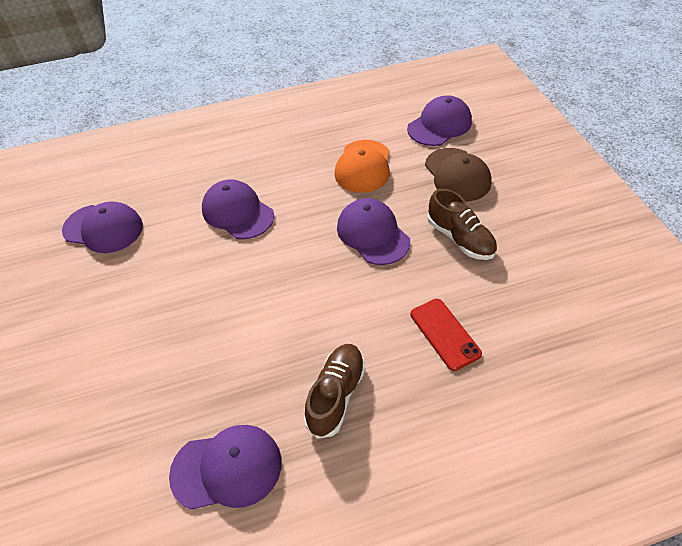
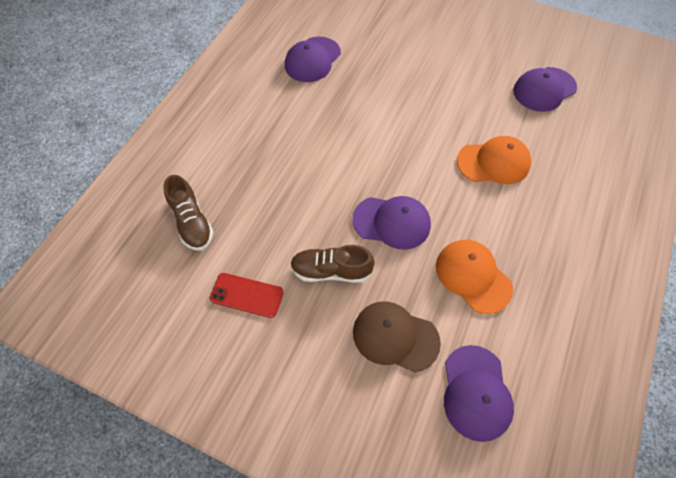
camera: 130 degrees right, 10 degrees up
purple cap [202,179,274,239] -> orange cap [457,136,531,184]
brown shoe [304,344,365,439] -> brown shoe moved to [164,175,213,251]
red phone [410,299,482,371] -> red phone moved to [210,273,284,318]

